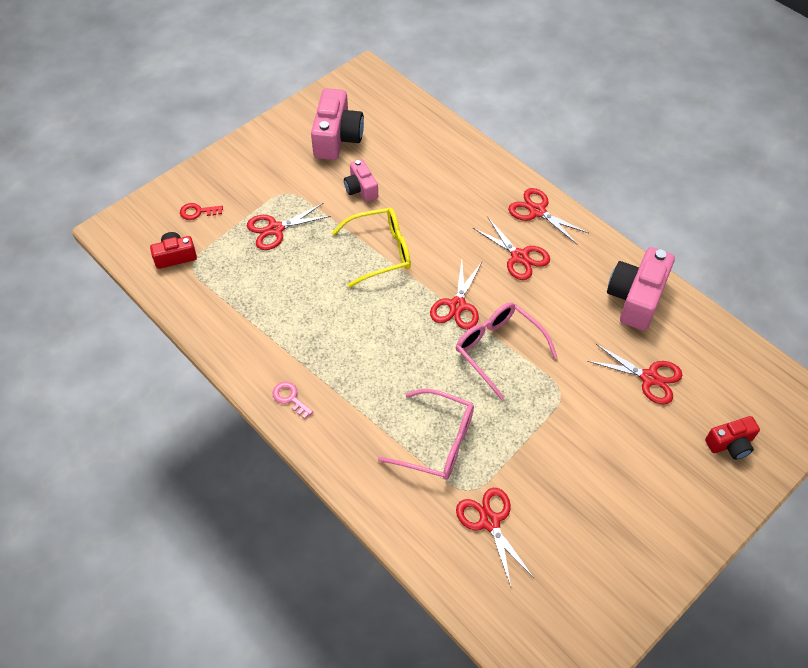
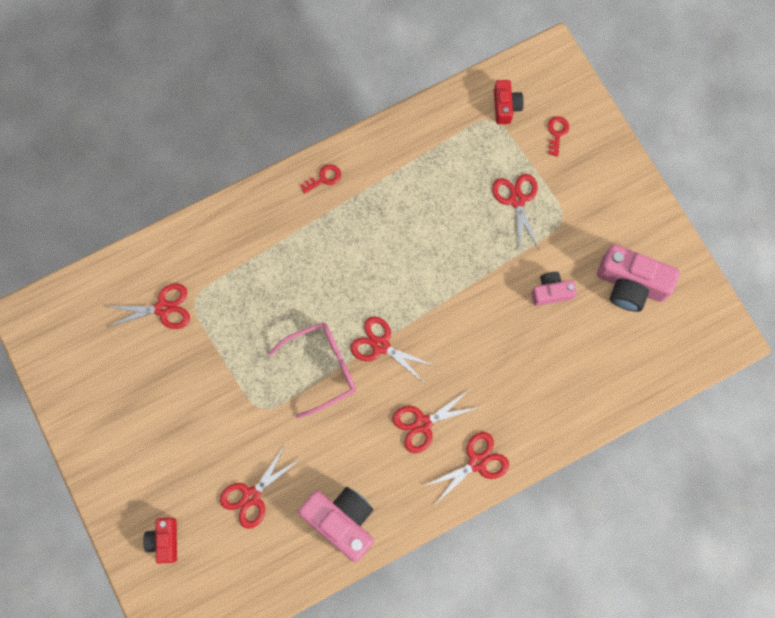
camera: 105 degrees right, 20 degrees up
pink key [272,382,313,419] -> red key [300,164,341,194]
yellow glasses [332,208,411,288] -> none
pink glasses [378,389,474,480] -> none

